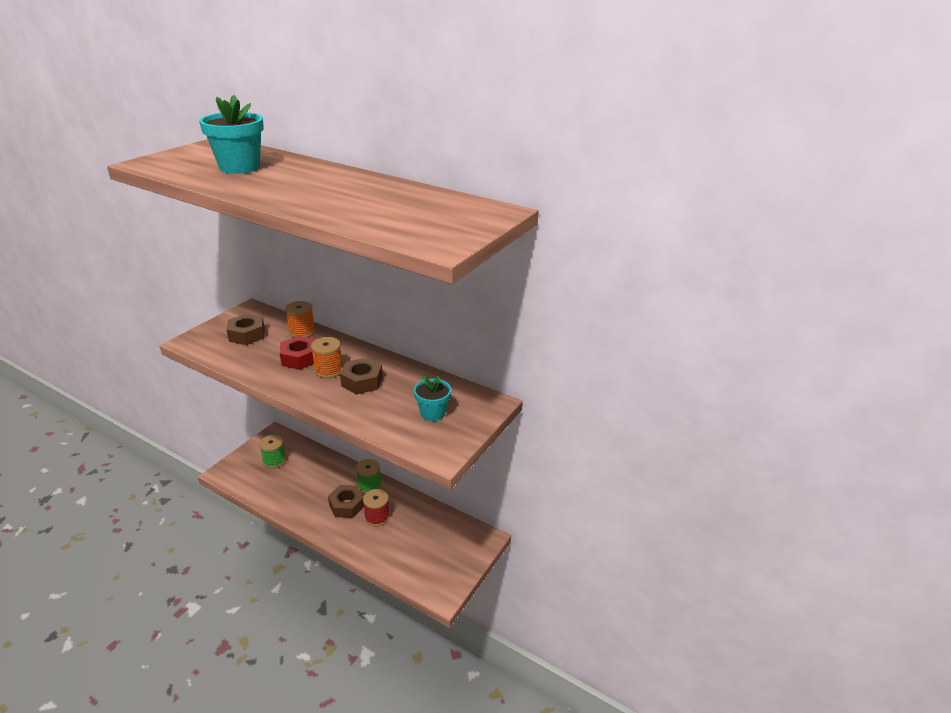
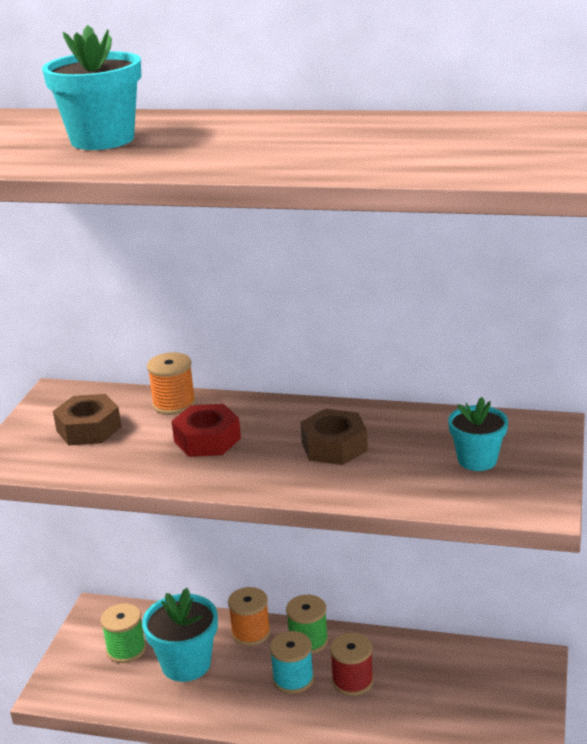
camera: 15 degrees left, 5 degrees down
orange spool [311,337,343,378] -> orange spool moved to [228,587,271,646]
brown nut [328,485,364,518] -> turquoise spool [270,631,314,694]
none -> turquoise flower pot [142,588,218,682]

